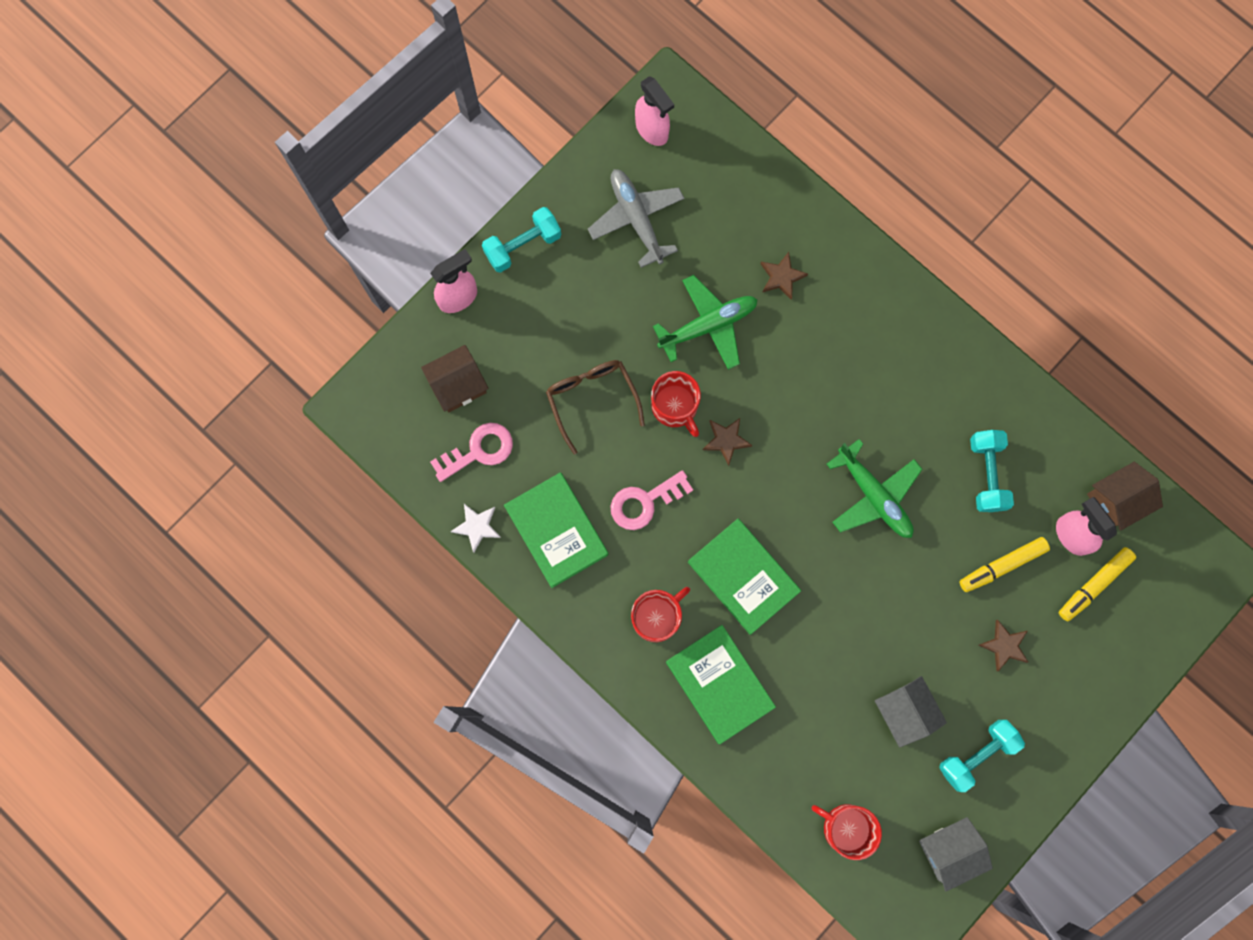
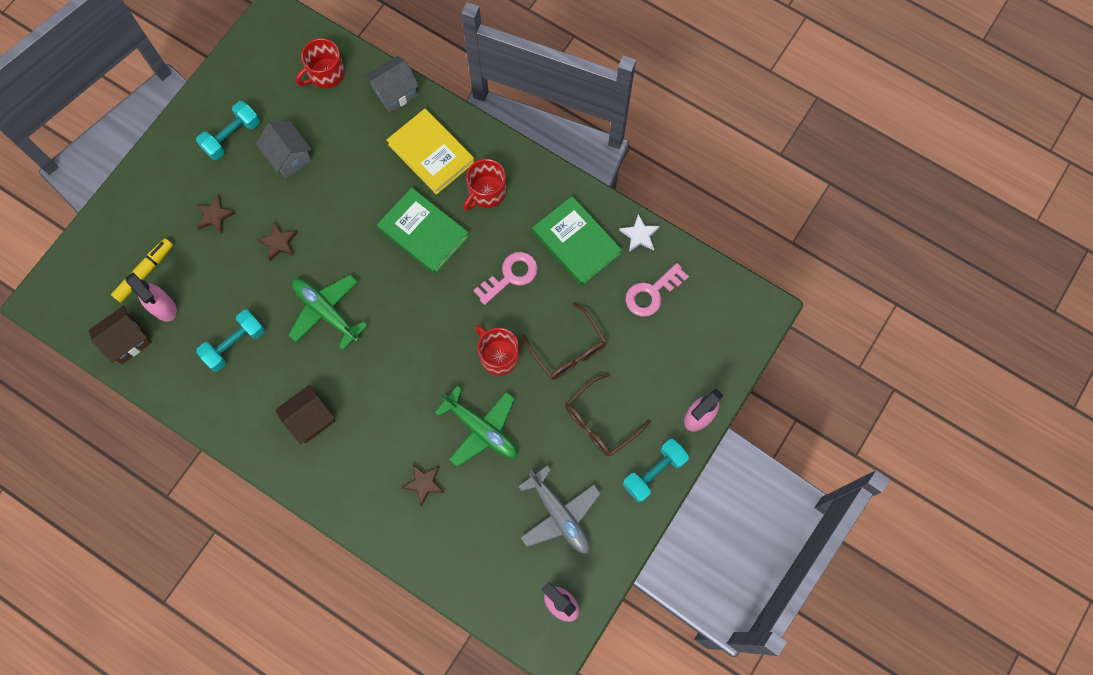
camera: 170 degrees right, 5 degrees down
brown house [421,345,488,412] -> brown house moved to [275,385,335,444]
green plane [653,275,758,370] -> green plane turned 105 degrees counterclockwise [434,386,517,467]
green book [666,625,776,744] -> yellow book [387,109,475,195]
brown star [703,418,752,466] -> brown star moved to [257,222,298,261]
red mug [812,804,882,860] -> red mug turned 120 degrees clockwise [296,38,345,89]
grey house [919,817,993,891] -> grey house moved to [365,56,419,113]
yellow marker [959,537,1050,592] -> none
turquoise dumbbell [970,430,1014,512] -> turquoise dumbbell turned 60 degrees clockwise [196,310,265,372]
none -> brown glasses [565,373,651,457]

